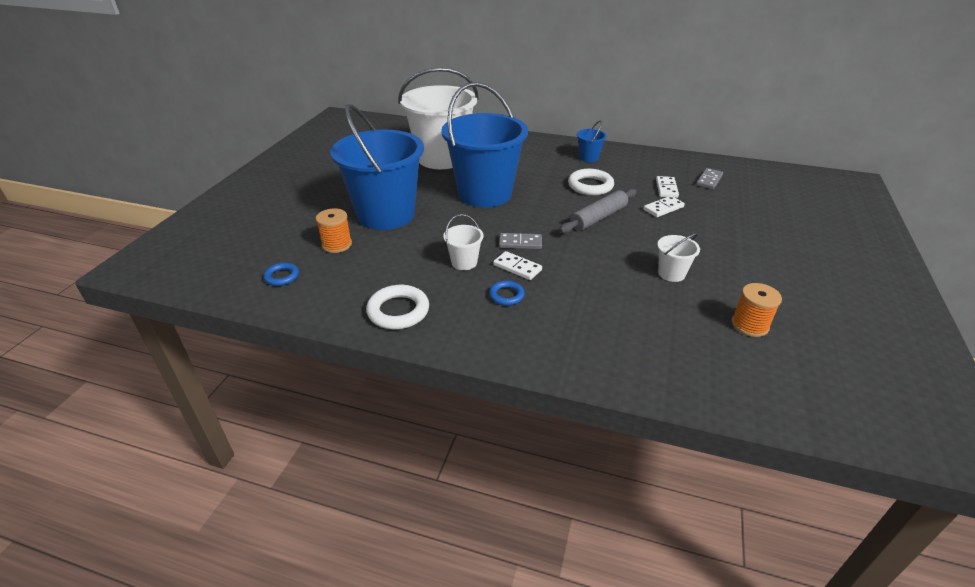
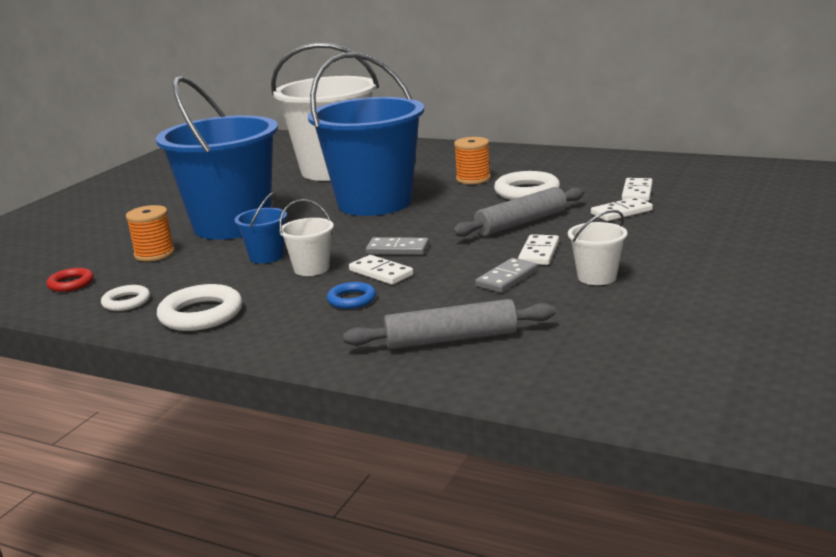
camera: 10 degrees right, 15 degrees down
blue ring [263,263,299,286] -> red ring [47,268,94,292]
blue bucket [577,121,607,162] -> blue bucket moved to [234,192,287,264]
grey domino [696,168,723,189] -> grey domino moved to [475,258,538,293]
orange spool [731,283,782,337] -> orange spool moved to [454,137,491,184]
none -> white ring [101,285,150,311]
none -> grey rolling pin [343,299,556,350]
none -> white domino [518,234,559,265]

